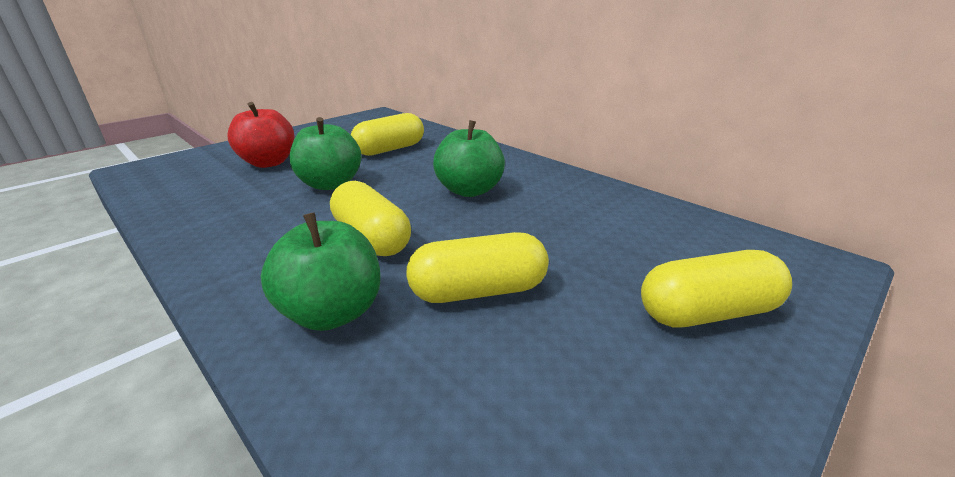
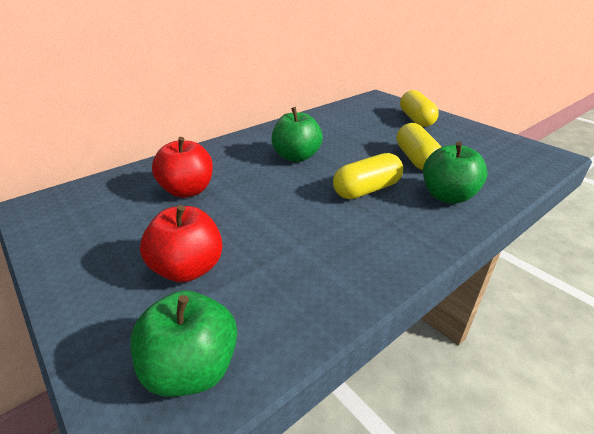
camera: 85 degrees left, 5 degrees up
green apple [289,117,362,190] -> green apple moved to [130,291,237,397]
yellow capsule [351,113,424,156] -> red apple [152,137,213,198]

